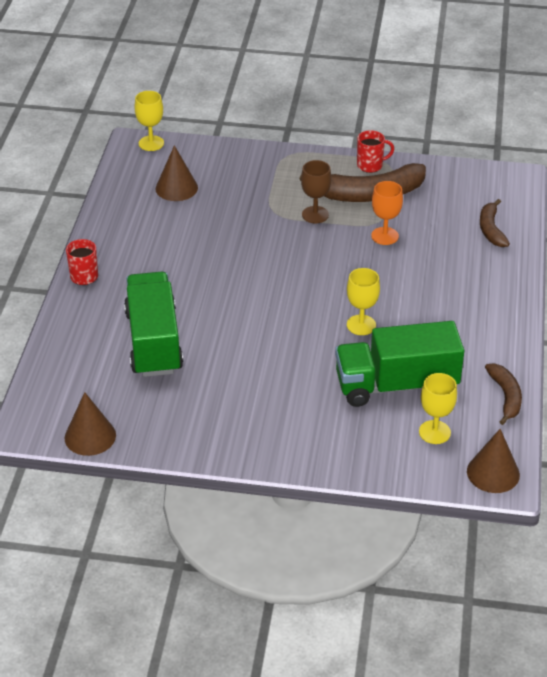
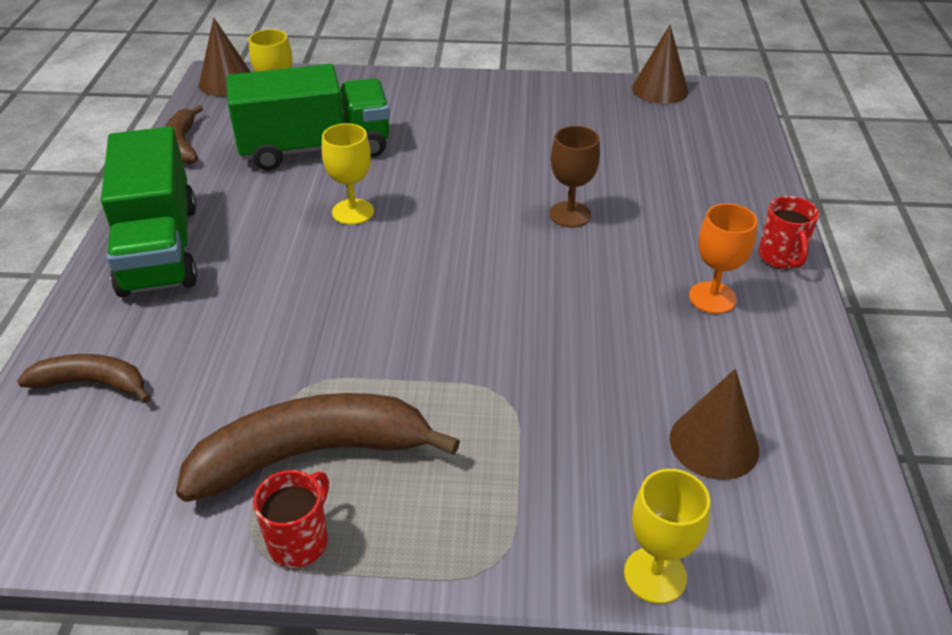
camera: 175 degrees right, 0 degrees up
green truck [124,272,183,377] -> green truck moved to [101,127,197,297]
yellow goblet [134,91,164,151] -> yellow goblet moved to [624,469,710,604]
brown goblet [301,160,331,223] -> brown goblet moved to [549,126,600,228]
red mug [357,130,394,173] -> red mug turned 135 degrees clockwise [253,470,329,568]
orange goblet [371,181,403,245] -> orange goblet moved to [689,203,757,314]
brown banana [480,199,510,247] -> brown banana turned 75 degrees counterclockwise [17,354,151,403]

